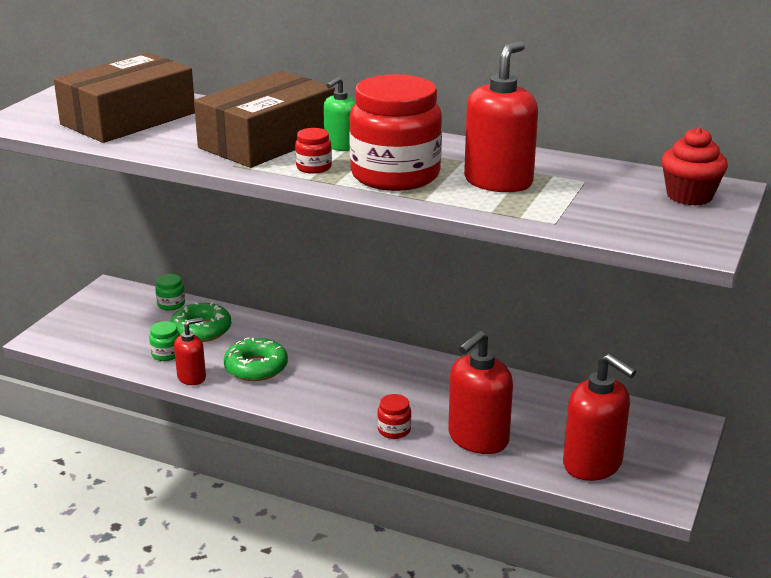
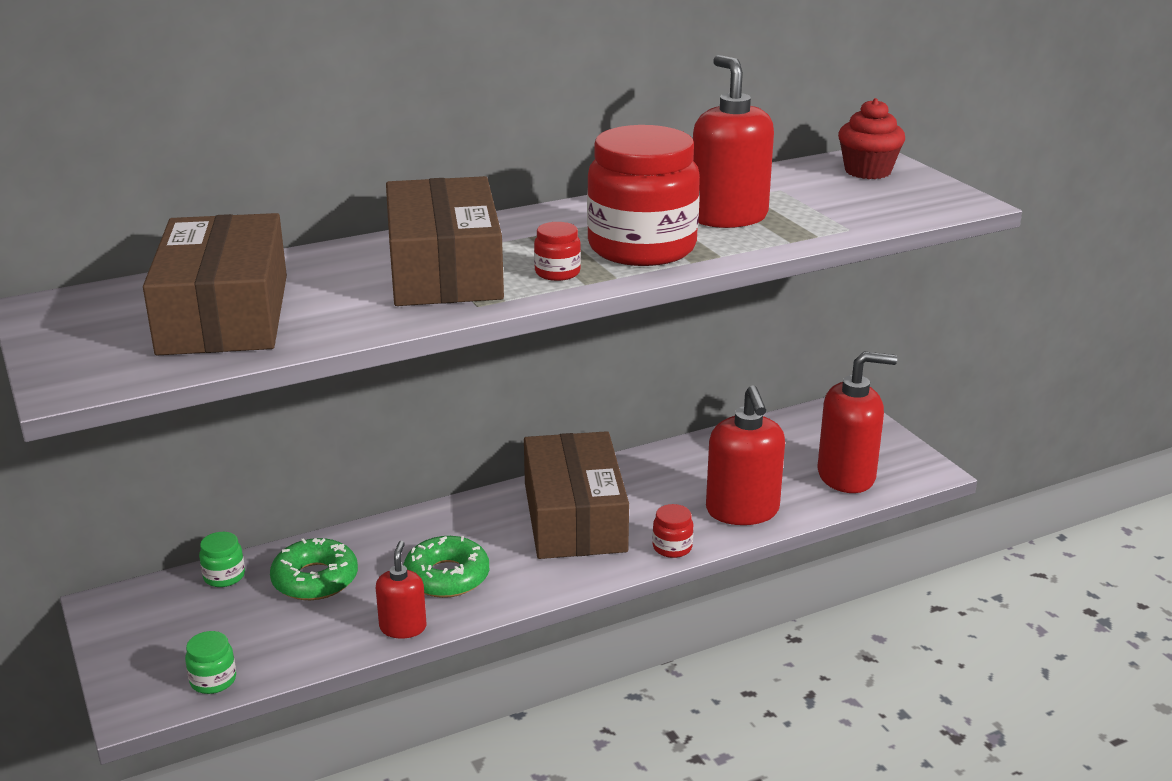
camera: 50 degrees left, 0 degrees up
green jar [149,321,180,361] -> green jar moved to [185,631,236,694]
green soap dispenser [323,77,356,151] -> none
none -> brown box [524,431,629,559]

